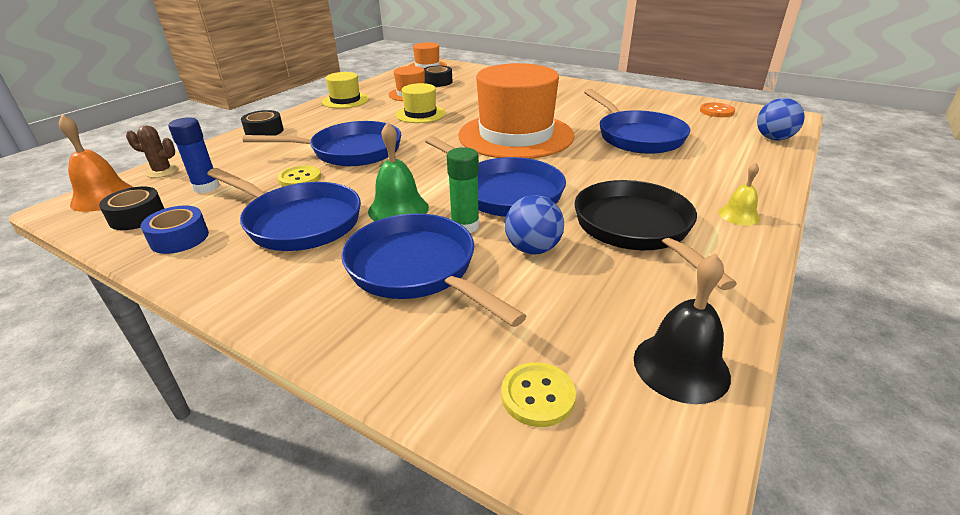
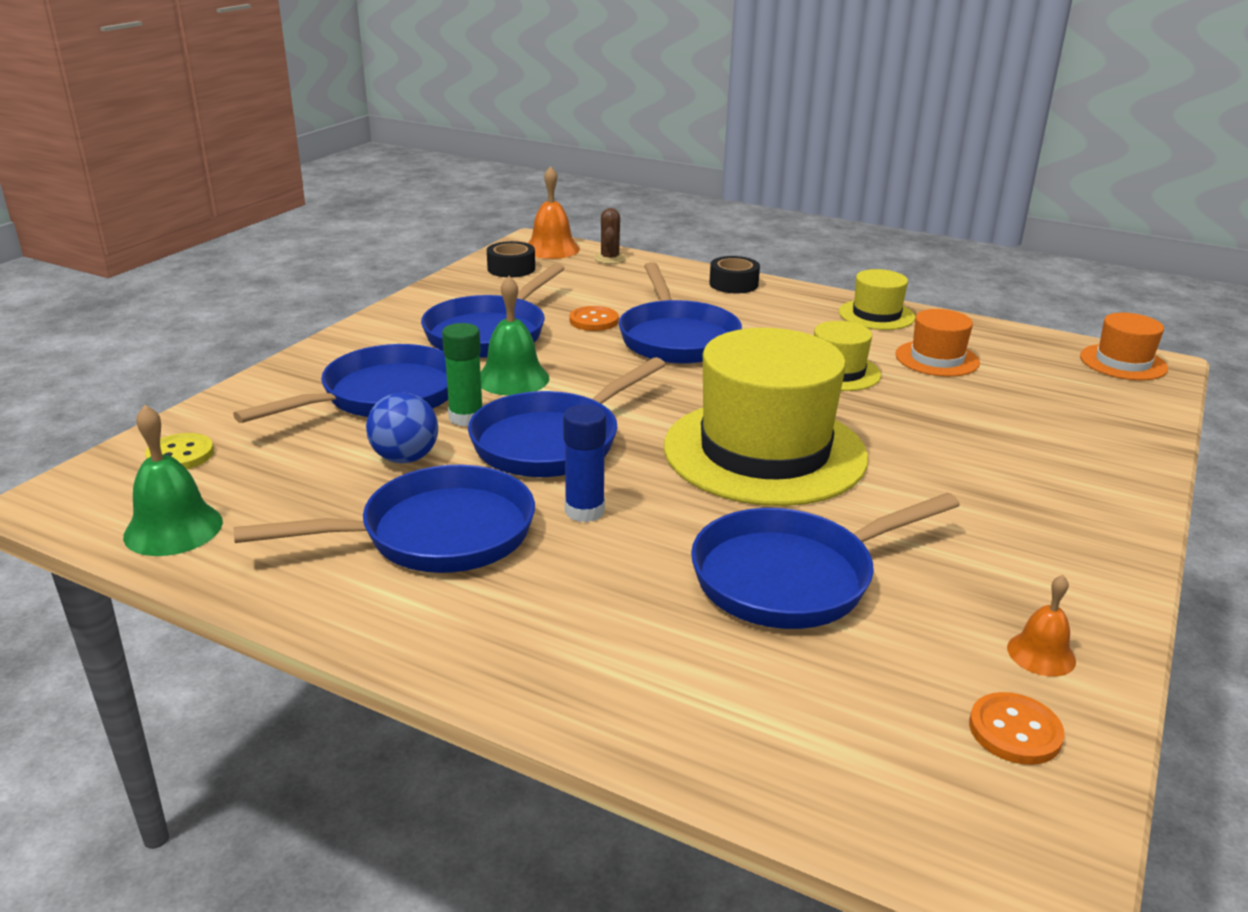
camera: 85 degrees right, 5 degrees down
blue tape [141,205,209,254] -> none
blue glue stick [168,117,220,193] -> blue glue stick moved to [563,405,606,522]
yellow button [278,165,321,187] -> orange button [570,306,619,331]
black tape [424,66,453,87] -> none
orange hat [458,63,574,159] -> yellow hat [664,328,868,506]
black pan [575,180,737,290] -> blue pan [233,465,535,573]
black bell [634,253,731,404] -> green bell [123,405,223,556]
yellow bell [719,163,760,226] -> none
blue ball [757,98,805,140] -> none
none -> orange bell [1007,575,1076,677]

